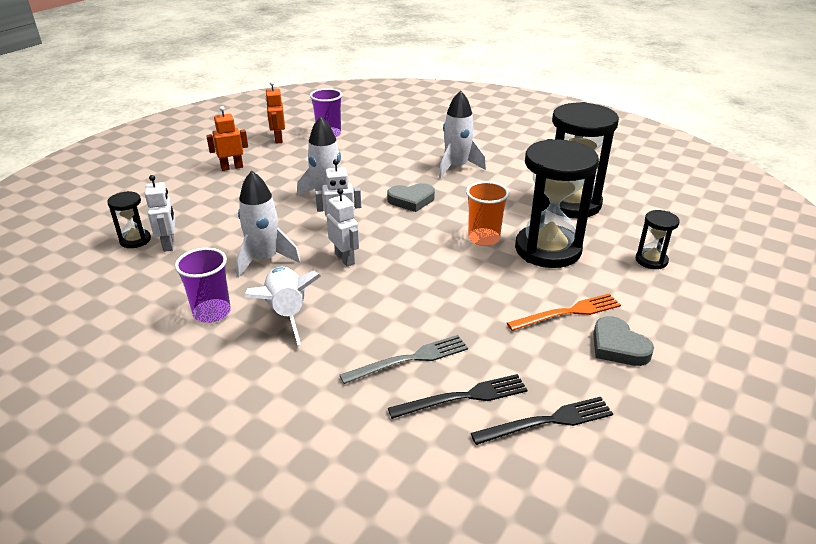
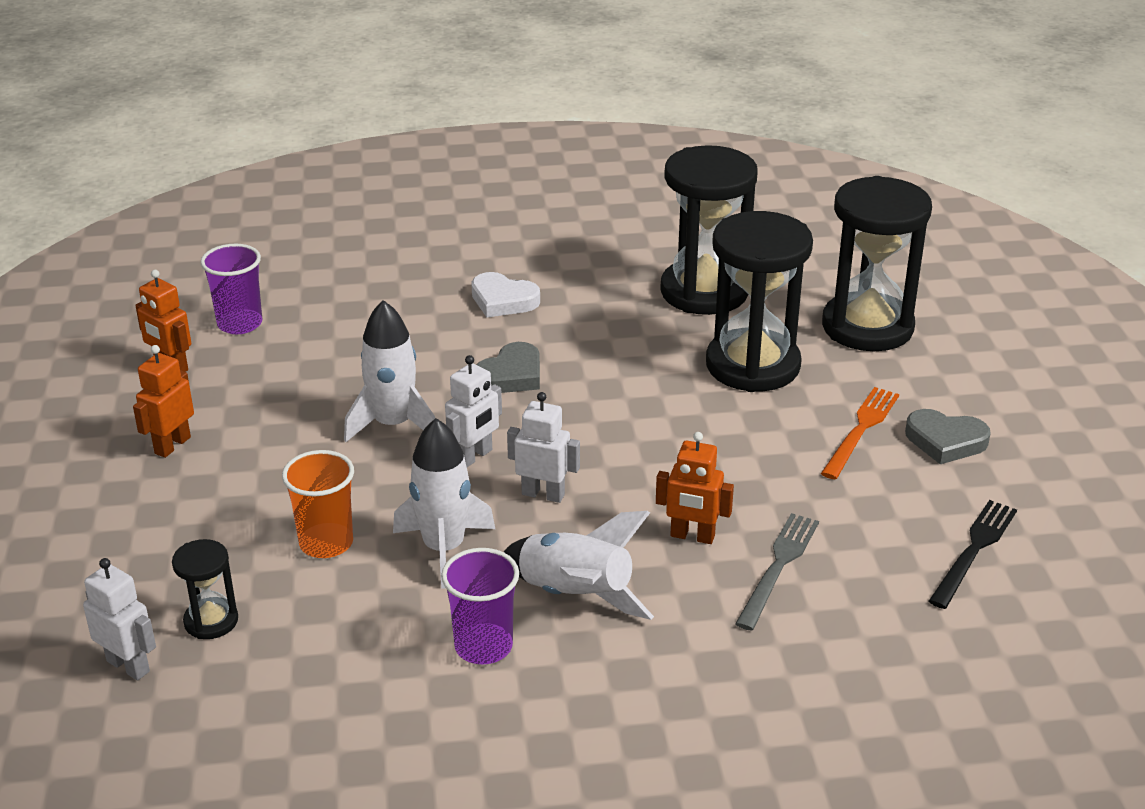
camera: 40 degrees left, 0 degrees up
white robot [145,175,175,252] -> white robot moved to [83,558,156,681]
black fork [388,374,528,419] -> none
white rocket [439,90,486,179] -> white heart [471,272,540,318]
orange cup [466,181,509,246] -> orange cup moved to [282,450,354,558]
black hourglass [636,210,679,269] -> black hourglass [822,176,932,351], size x2.16
none -> orange robot [656,432,734,544]

